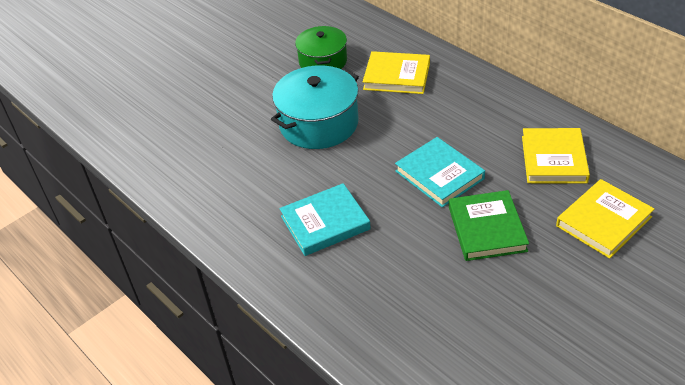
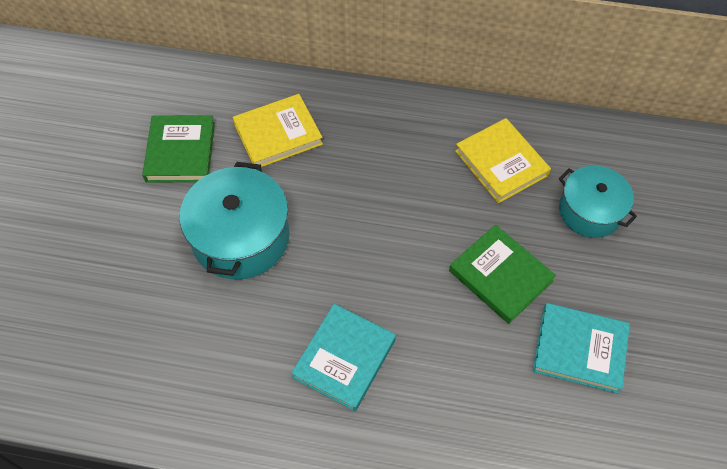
camera: 40 degrees left, 15 degrees up
green pot [295,26,347,69] -> green book [142,115,215,183]
turquoise book [395,137,485,207] -> turquoise book moved to [533,303,630,394]
yellow book [556,179,654,259] -> turquoise pot [559,165,637,238]

